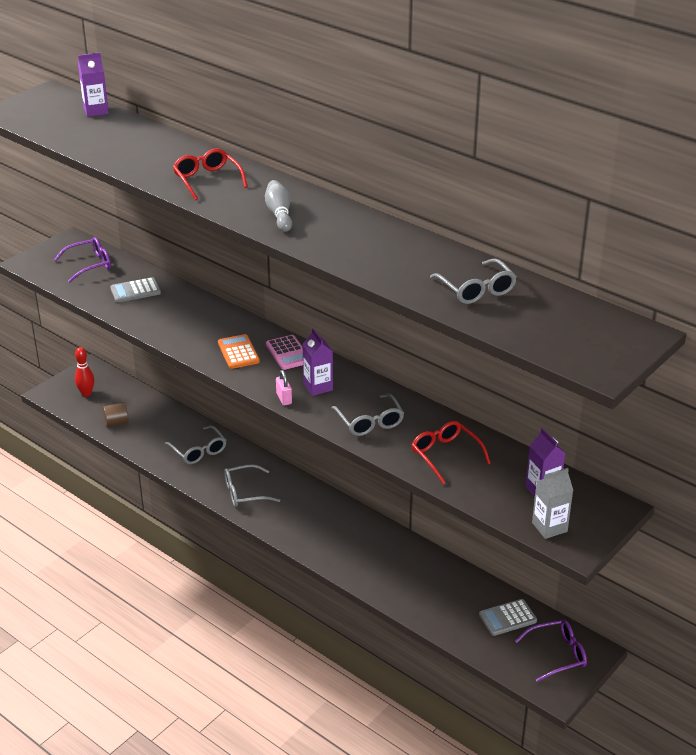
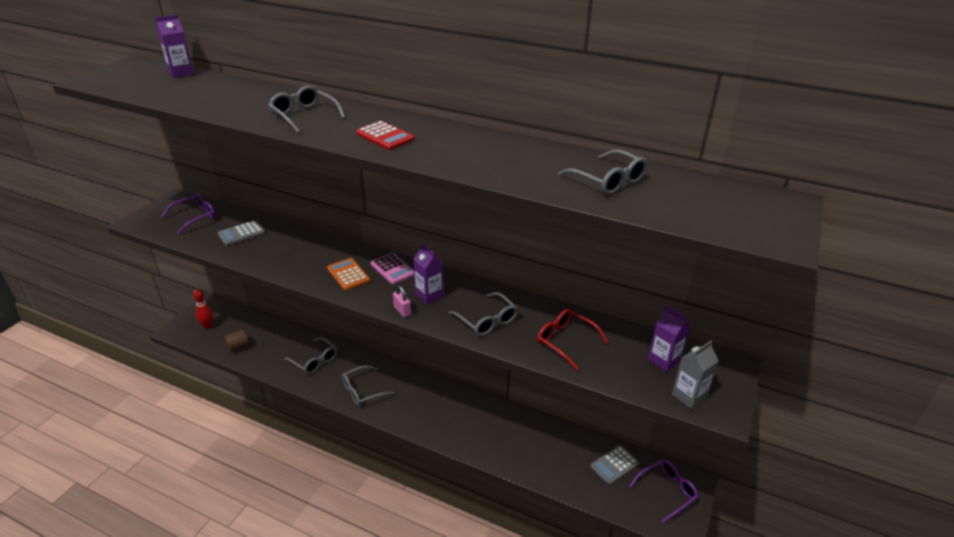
camera: 15 degrees left, 0 degrees up
red glasses [173,148,248,200] -> grey glasses [268,85,345,133]
grey bowling pin [265,180,292,232] -> red calculator [356,121,415,150]

